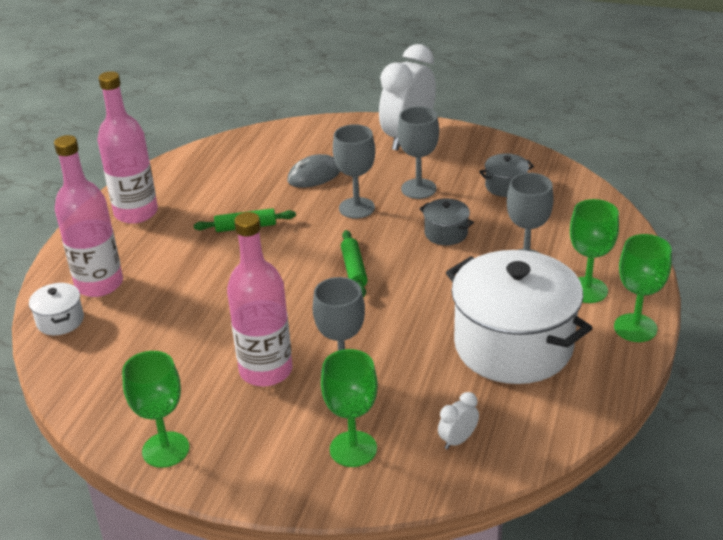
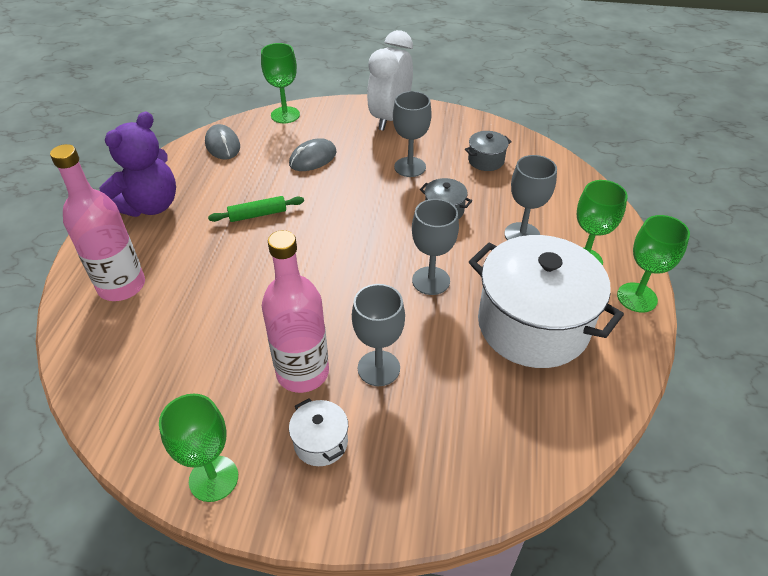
camera: 10 degrees left, 10 degrees up
white pot [29,283,84,335] -> white pot moved to [289,398,348,466]
pink bottle [98,71,158,224] -> purple teddy bear [100,111,176,217]
green goblet [321,349,378,467] -> green goblet moved to [261,43,300,123]
grey goblet [333,124,375,219] -> grey goblet moved to [412,199,459,295]
green rolling pin [341,230,368,298] -> none
white clock [438,392,479,450] -> none
none -> grey mouse [205,124,240,160]

